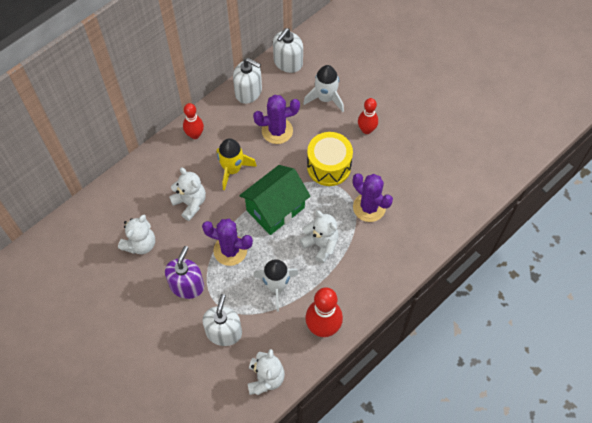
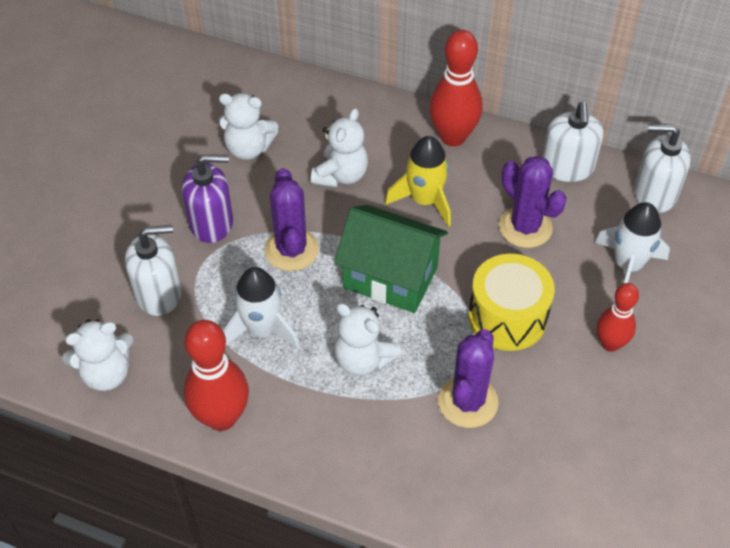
camera: 65 degrees right, 10 degrees down
red bowling pin [183,103,204,139] -> red bowling pin [429,30,483,146], size x1.59
white teddy bear [300,210,339,263] -> white teddy bear turned 105 degrees clockwise [334,303,401,376]

